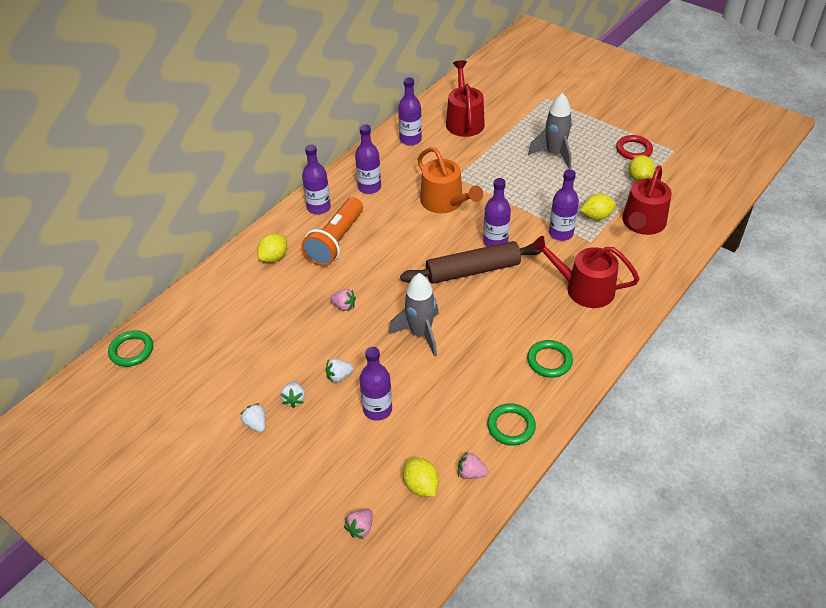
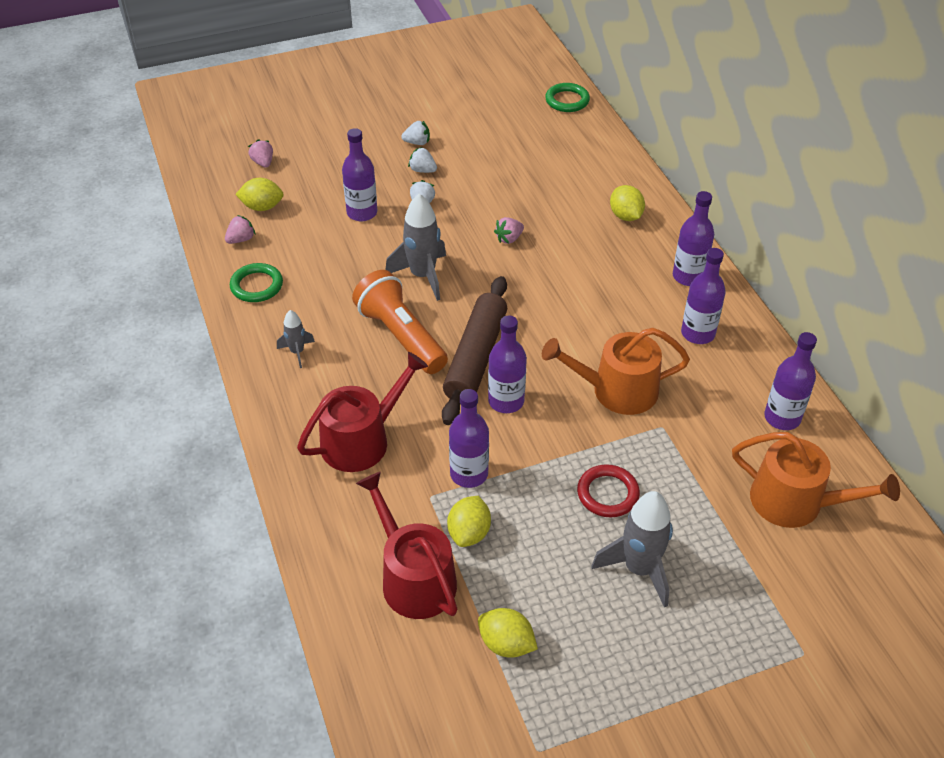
camera: 120 degrees right, 0 degrees up
orange flashlight [301,197,363,266] -> orange flashlight moved to [352,270,448,374]
red watering can [446,60,485,137] -> orange watering can [732,432,900,528]
green ring [527,340,573,378] -> grey rocket [277,310,315,368]
red ring [616,135,653,160] -> red ring moved to [577,464,640,517]

